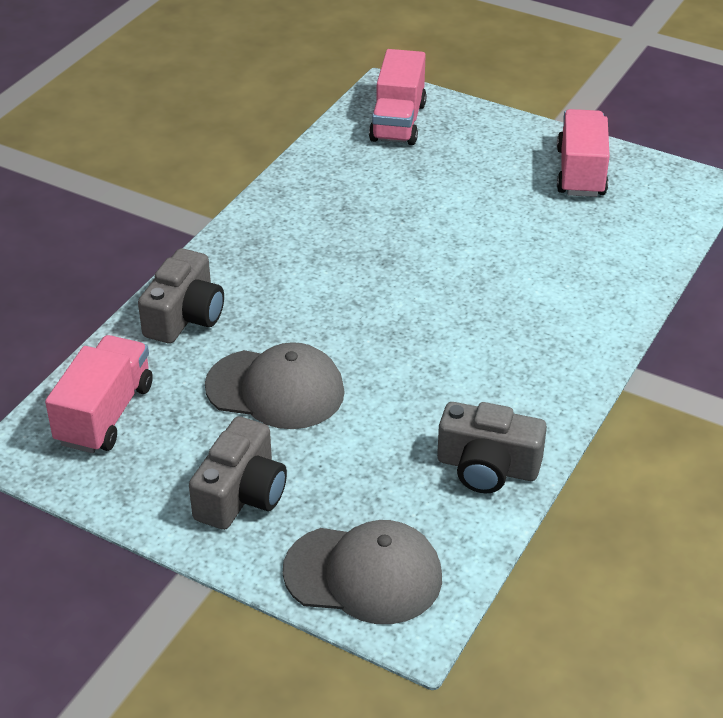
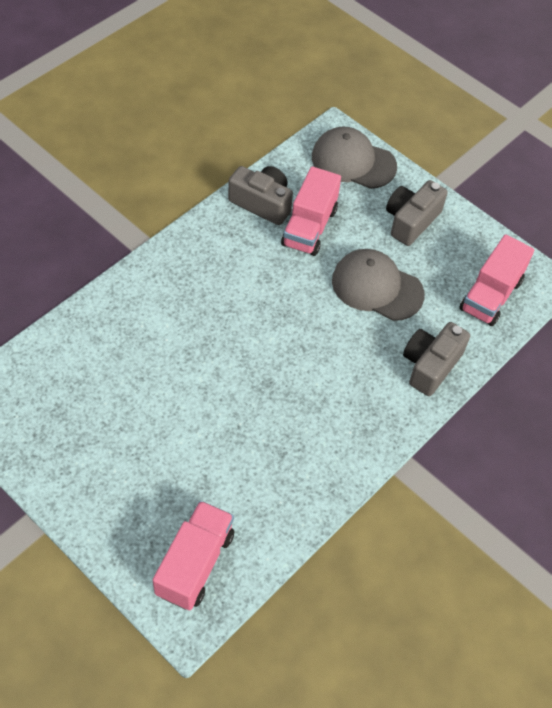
camera: 170 degrees left, 15 degrees up
pink truck [557,109,610,197] -> pink truck moved to [281,166,341,256]

